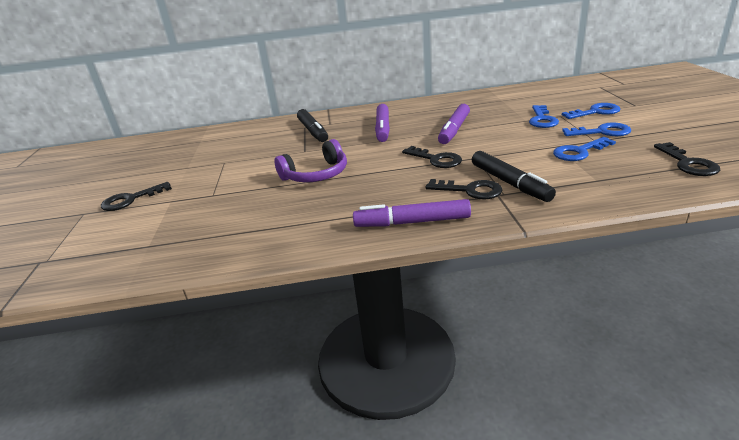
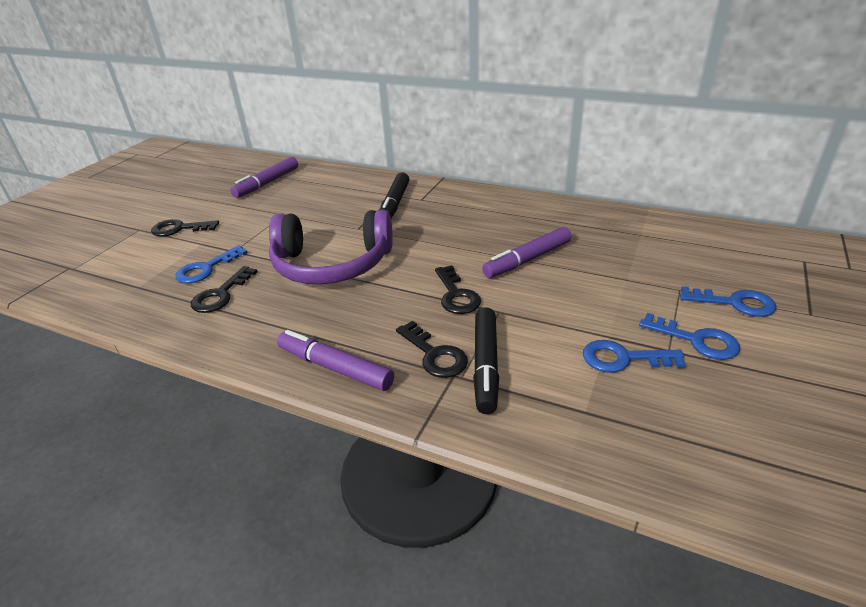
camera: 30 degrees right, 5 degrees up
purple headphones [274,139,347,182] -> purple headphones [269,210,393,284], size x1.57
purple marker [375,104,390,142] -> purple marker moved to [231,157,298,198]
blue key [529,105,559,128] -> blue key moved to [175,245,248,283]
black key [654,142,720,176] -> black key moved to [191,266,258,313]

